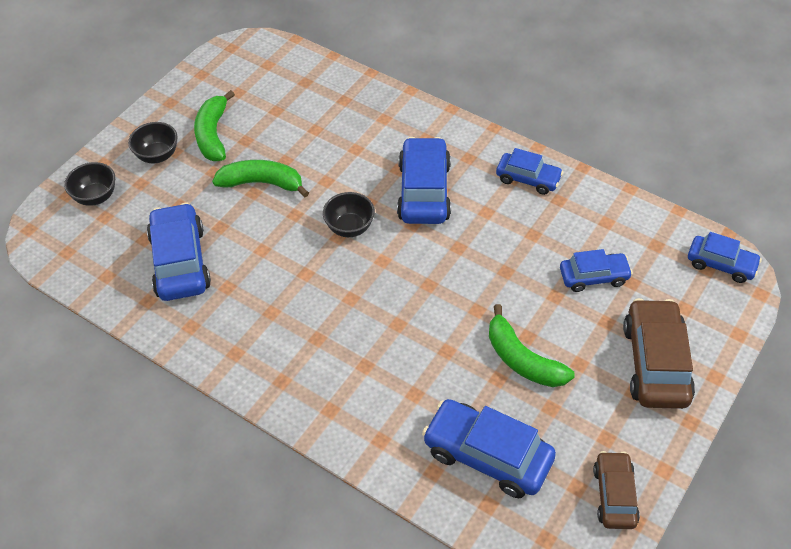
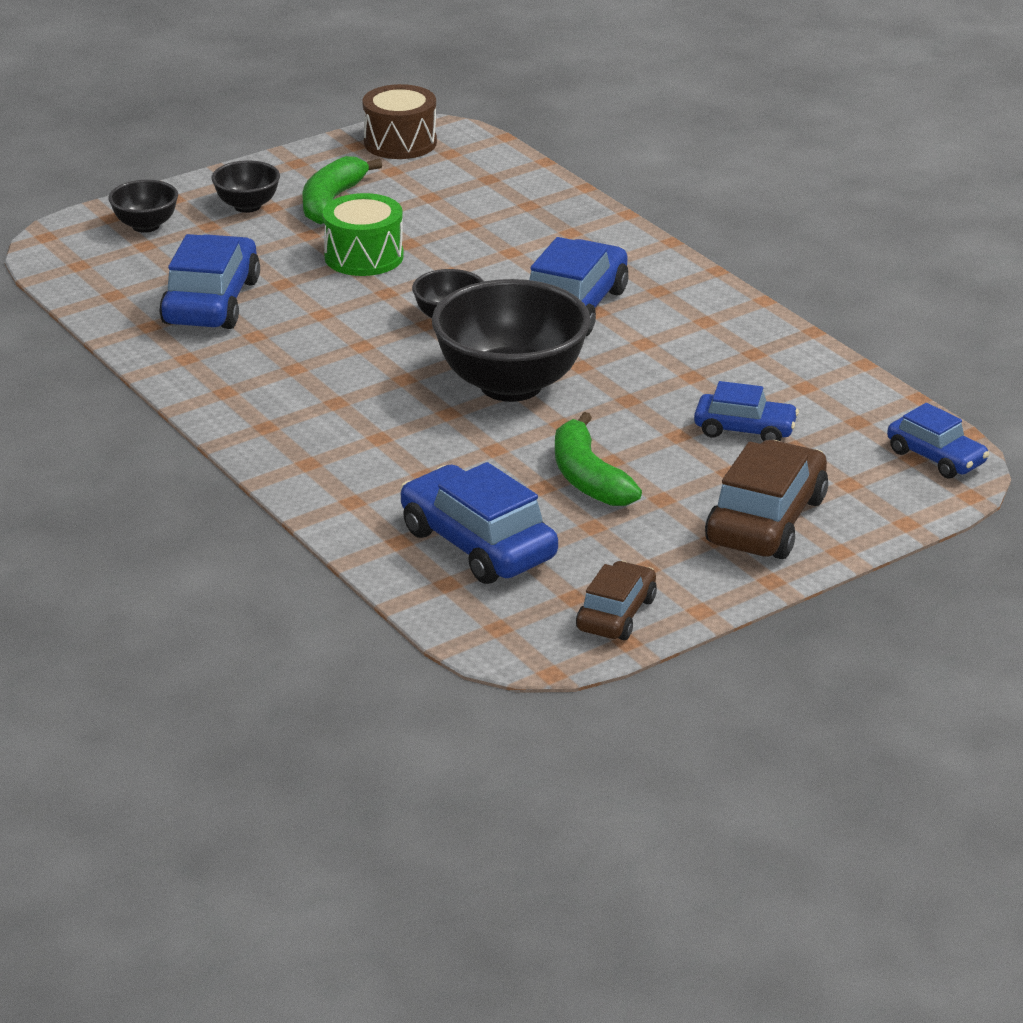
camera: 20 degrees right, 20 degrees down
green banana [212,160,309,197] -> green drum [322,193,404,276]
blue car [496,148,563,195] -> none
none -> brown drum [362,84,437,159]
none -> black bowl [432,279,591,402]

